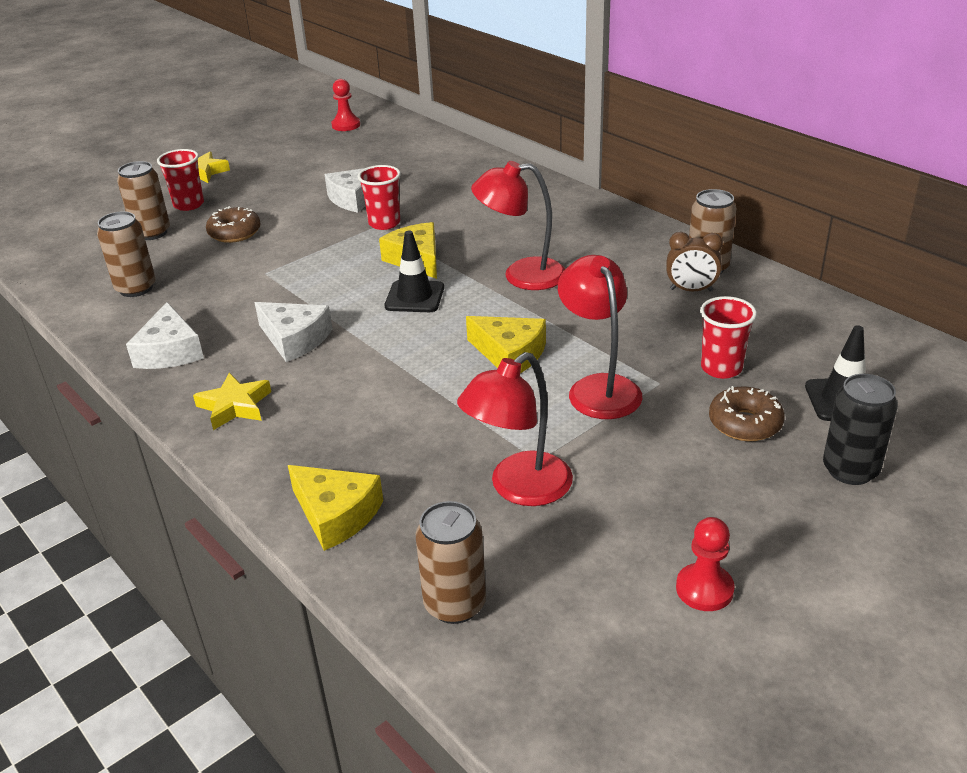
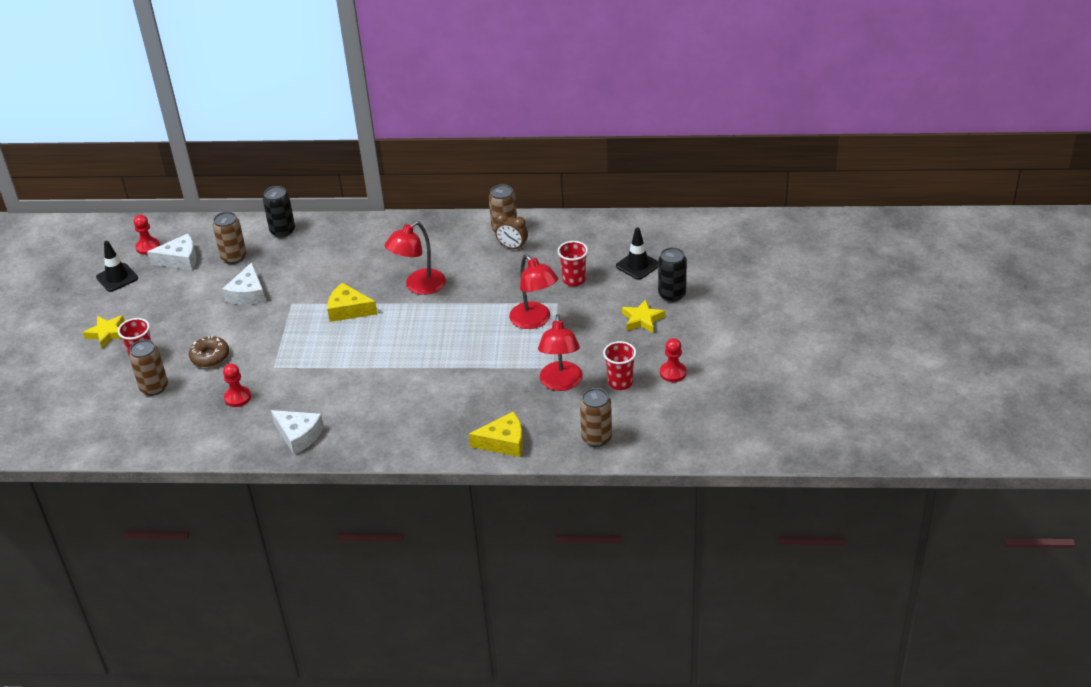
camera: 45 degrees left, 5 degrees up
brown can [97,211,156,297] -> brown can moved to [213,212,247,264]
yellow star [193,373,271,430] -> yellow star moved to [622,299,665,333]
white cheese [254,302,333,362] -> white cheese moved to [147,234,196,270]
red cup [358,165,401,230] -> red cup moved to [603,341,636,390]
black traffic cone [385,230,444,312] -> black traffic cone moved to [96,241,138,292]
yellow cheese [466,316,546,373] -> none
red lamp [558,255,642,419] -> red lamp turned 150 degrees counterclockwise [509,254,558,329]
brown clock [666,232,723,292] -> brown clock turned 60 degrees clockwise [495,213,528,250]
brown donut [709,386,785,441] -> none
none -> red pawn [223,363,251,407]
none -> black can [263,186,295,238]

